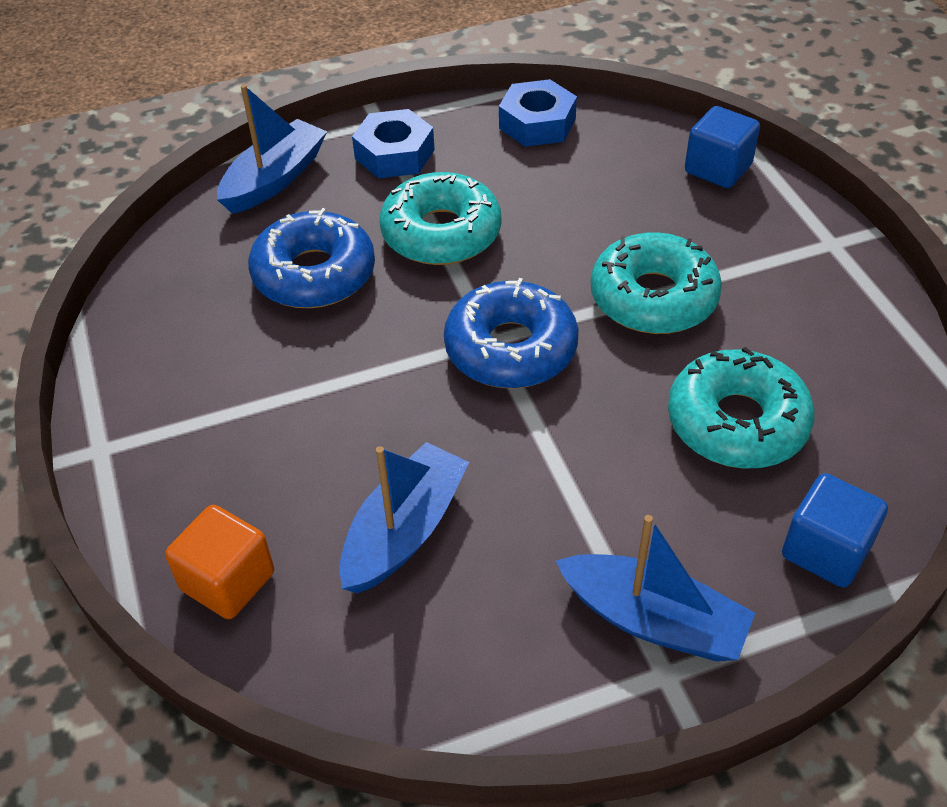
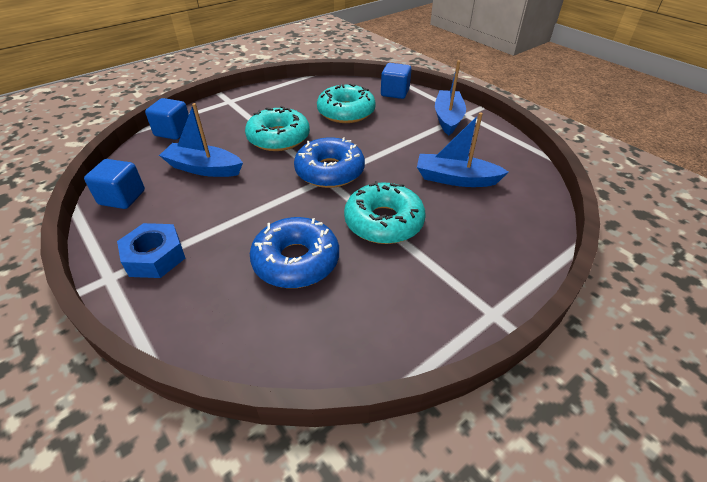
camera: 110 degrees left, 5 degrees down
orange cube [165,505,274,619] -> none
blue boat [217,84,327,214] -> blue boat moved to [159,103,243,177]
turquoise donut [380,172,501,265] -> turquoise donut moved to [344,181,426,244]
blue nut [499,79,577,147] -> blue cube [84,159,145,209]

